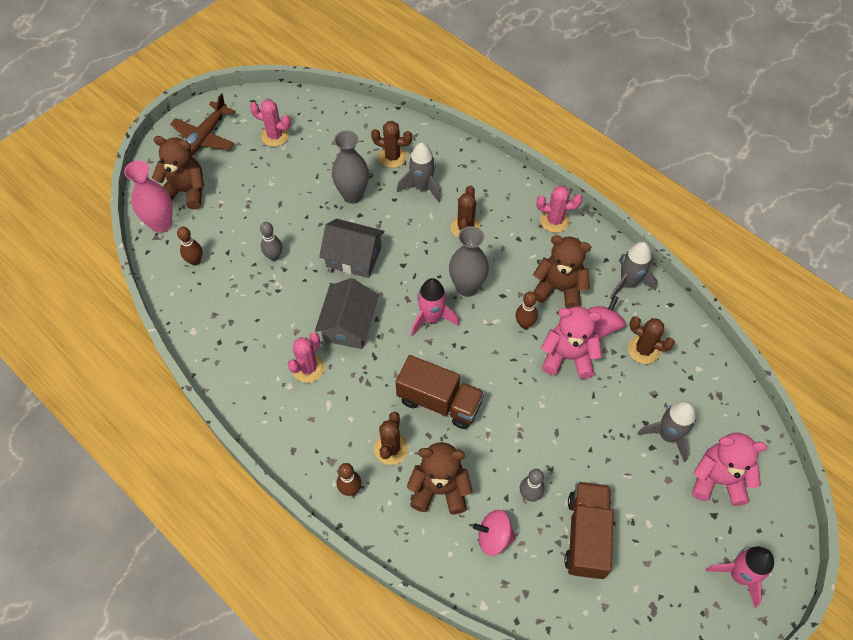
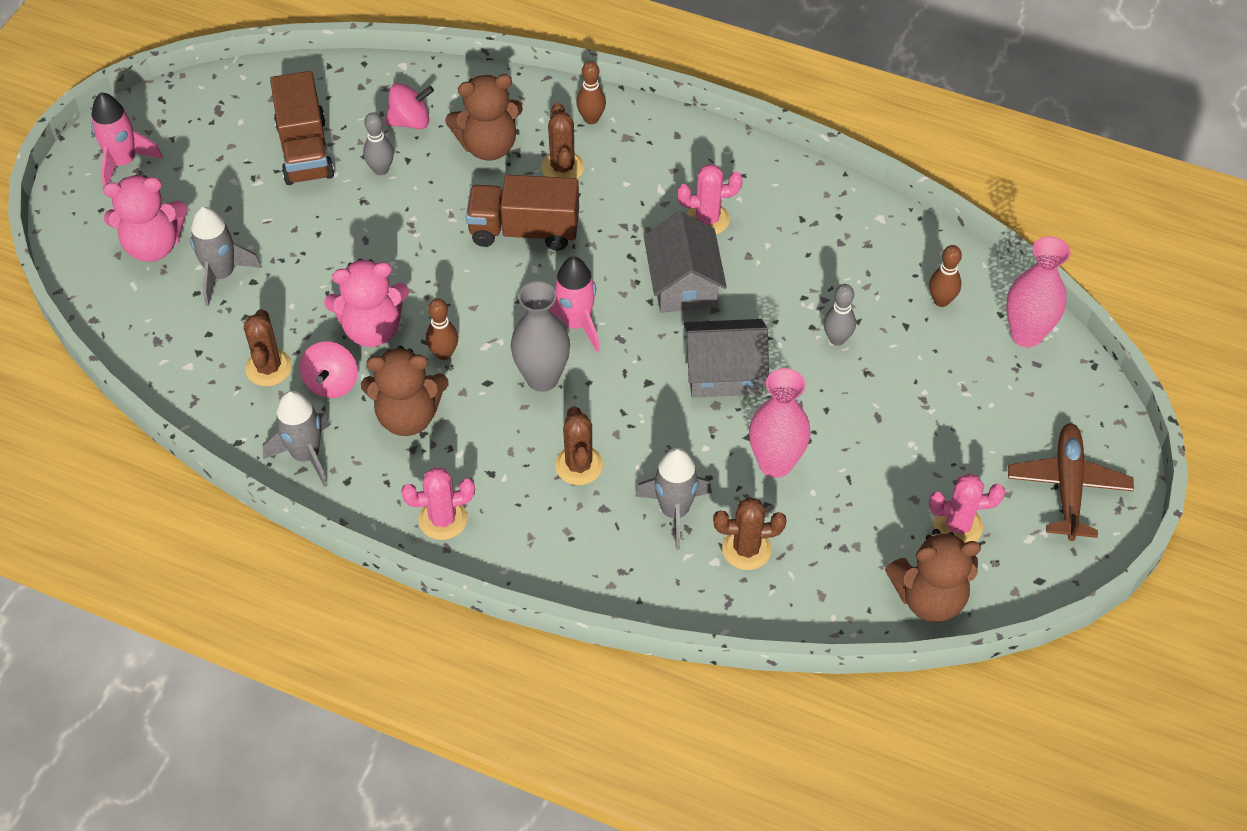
camera: 160 degrees right, 5 degrees down
brown teddy bear [152,136,204,209] -> brown teddy bear moved to [885,529,981,622]
pink cactus [288,333,325,383] -> pink cactus turned 75 degrees clockwise [677,164,743,235]
grey vase [332,130,369,204] -> pink vase [749,368,810,478]
brown cactus [628,316,675,364] -> brown cactus turned 75 degrees clockwise [244,309,292,386]

